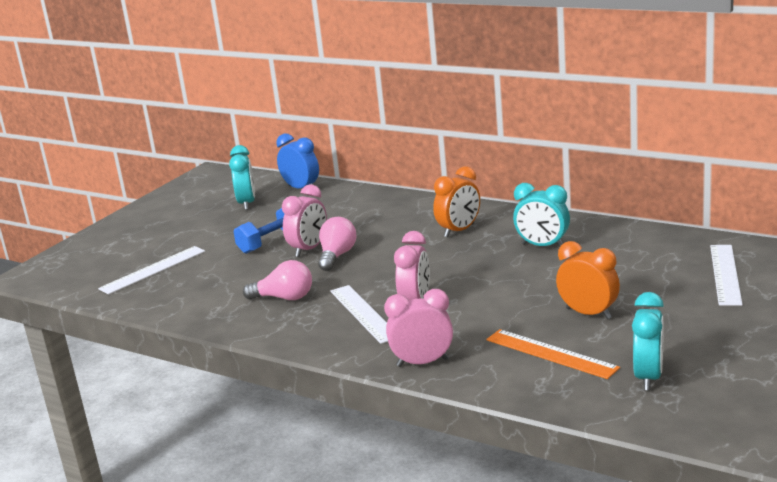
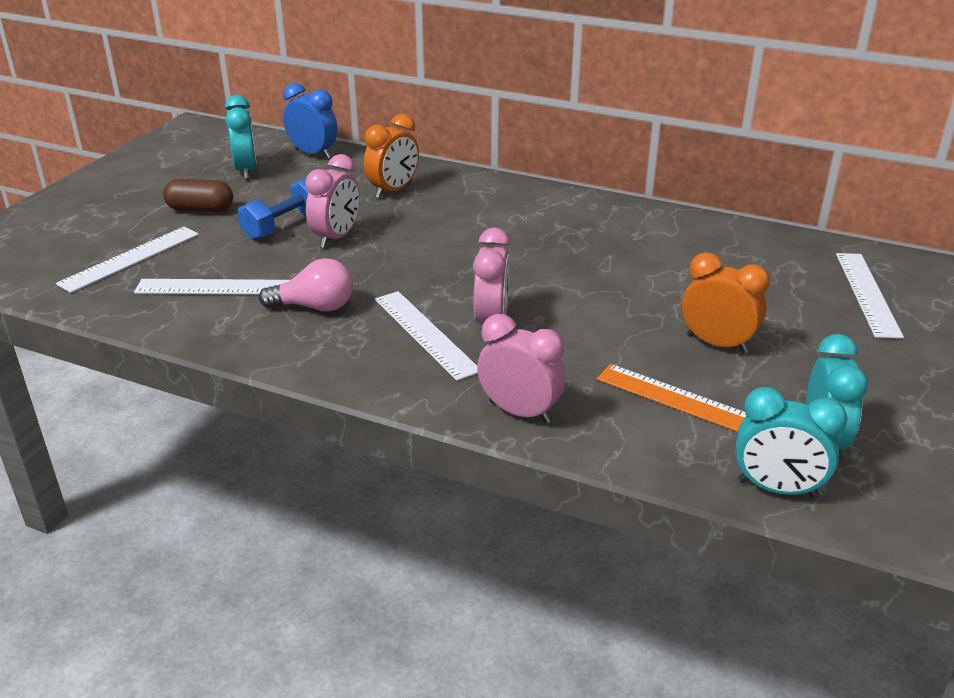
camera: 10 degrees left, 10 degrees up
pink light bulb [318,217,357,271] -> none
pink clock [384,289,453,367] -> pink clock turned 45 degrees clockwise [477,314,566,424]
orange clock [433,166,480,237] -> orange clock moved to [364,114,419,198]
turquoise clock [513,183,570,247] -> turquoise clock moved to [735,387,848,498]
none -> white ruler [134,279,290,295]
none -> brown capsule [163,179,233,212]

